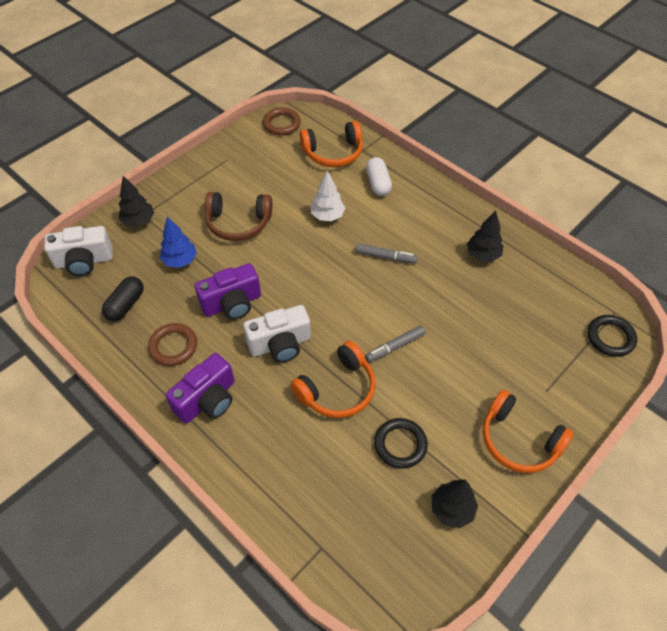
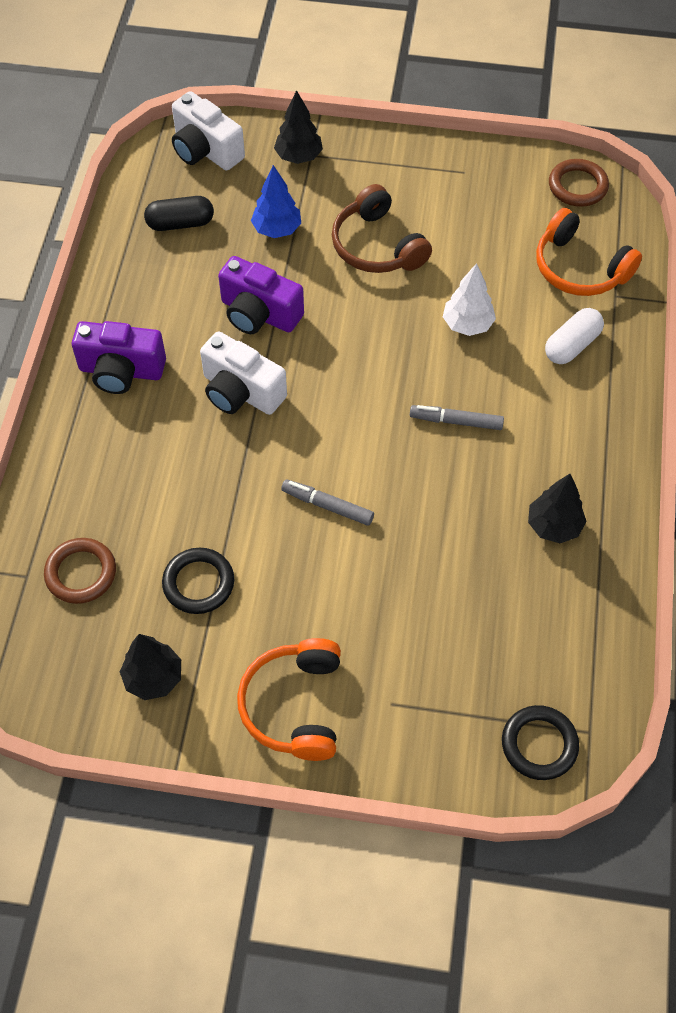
camera: 55 degrees right, 5 degrees up
brown ring [148,323,197,366] -> brown ring moved to [44,538,116,604]
orange headphones [290,341,376,418] -> none
grey marker [356,244,418,263] -> grey marker turned 120 degrees clockwise [410,405,504,430]

